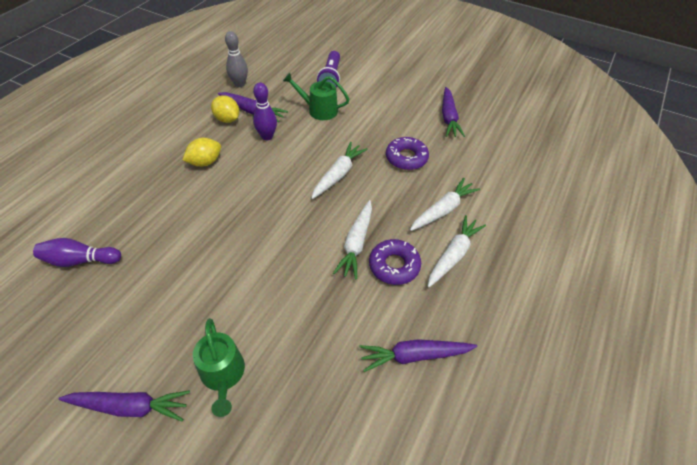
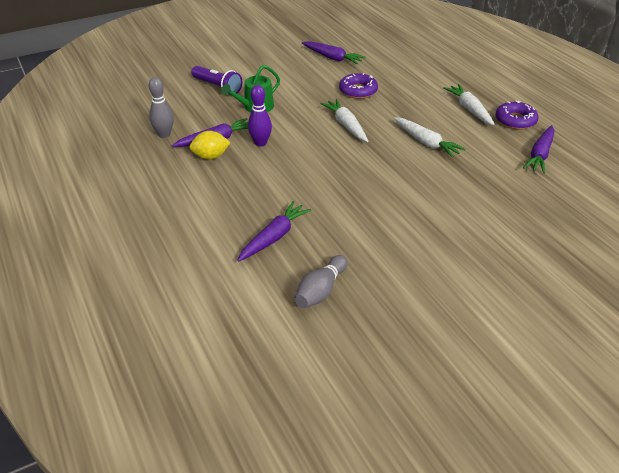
camera: 55 degrees left, 10 degrees down
purple bowling pin [33,238,121,267] -> grey bowling pin [294,255,348,308]
purple carrot [59,390,190,421] -> purple carrot moved to [237,201,311,262]
yellow lemon [183,138,221,167] -> none
green watering can [193,318,245,417] -> none
purple donut [369,239,421,285] -> purple donut moved to [495,101,538,130]
white carrot [410,178,480,231] -> none

